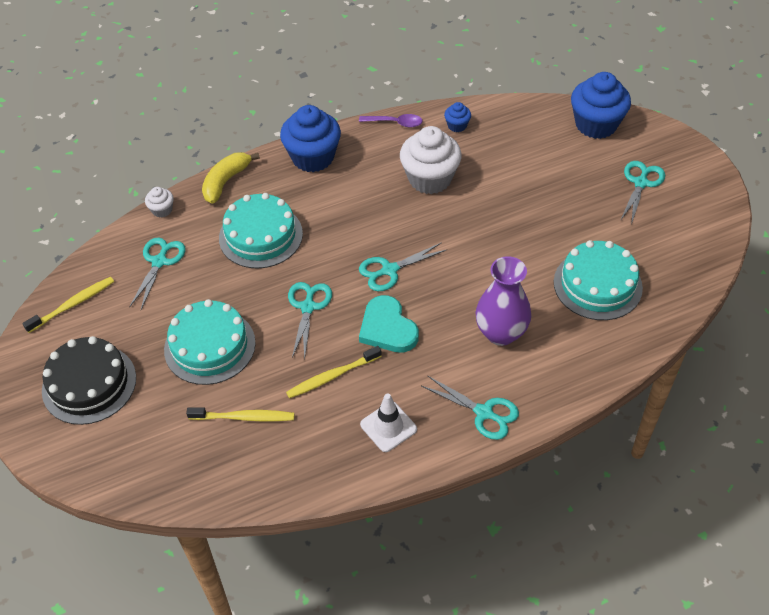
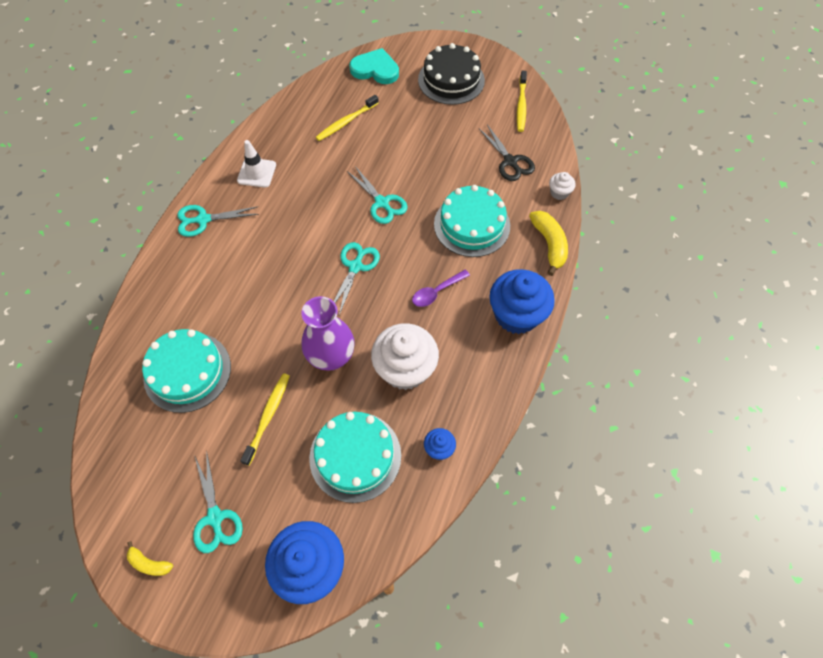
camera: 135 degrees right, 10 degrees up
turquoise scissors [129,237,186,310] -> black scissors [479,124,535,181]
turquoise cake [164,299,256,385] -> turquoise cake moved to [309,412,401,503]
yellow toothbrush [286,346,382,398] -> yellow toothbrush moved to [240,373,290,466]
purple spoon [359,114,423,127] -> purple spoon moved to [412,269,470,307]
turquoise heart [359,295,419,353] -> turquoise heart moved to [349,48,399,84]
purple vase [475,256,531,346] -> purple vase moved to [301,296,355,371]
none -> yellow banana [127,541,173,576]

